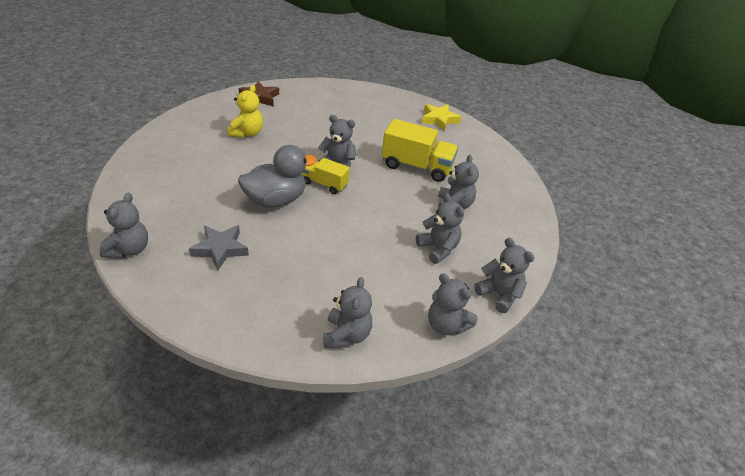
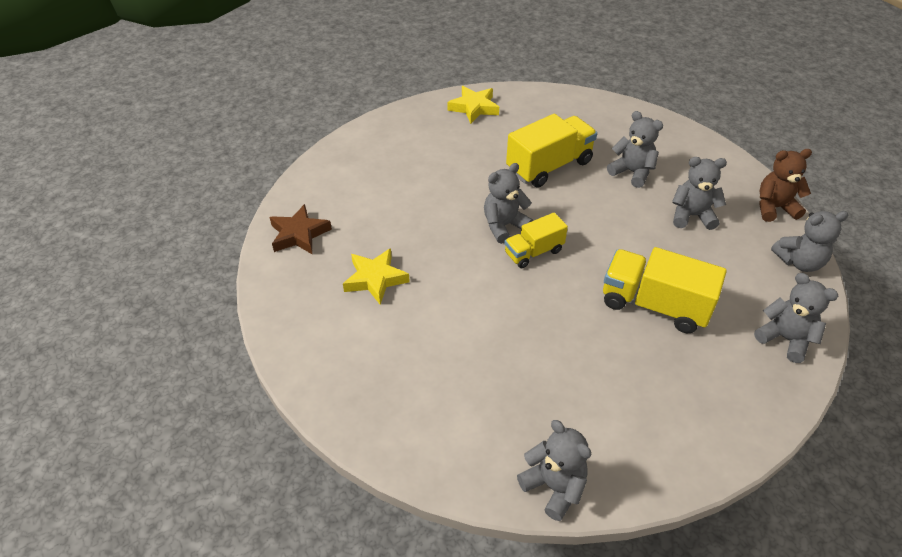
camera: 50 degrees left, 5 degrees up
grey star [189,225,249,270] -> none
yellow teddy bear [228,85,263,138] -> yellow star [343,248,410,305]
grey duck [238,145,317,207] -> none
grey teddy bear [474,238,535,313] -> brown teddy bear [759,149,812,222]
none -> yellow truck [603,247,727,333]

